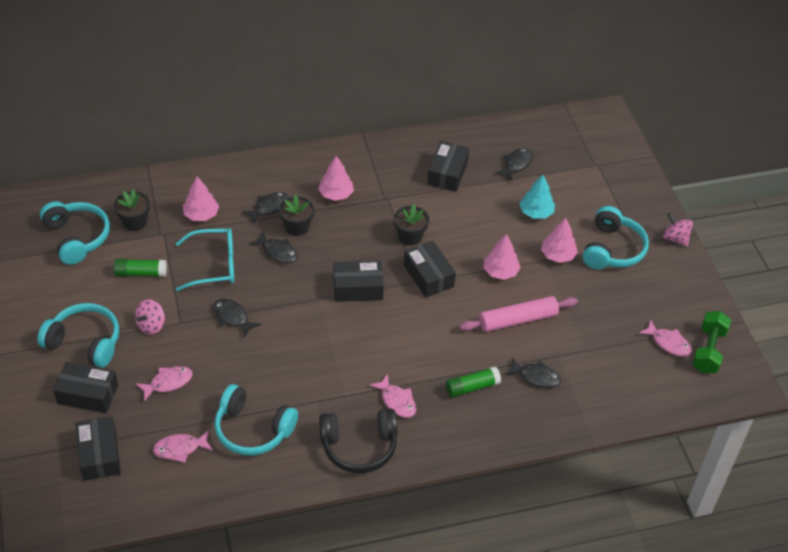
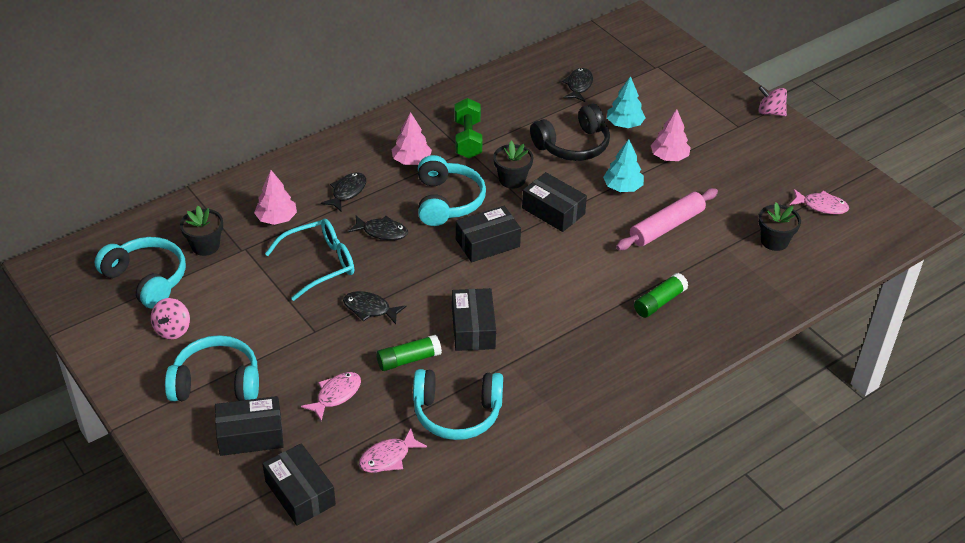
camera: 20 degrees left, 5 degrees down
green glue stick [114,259,167,277] -> green glue stick moved to [376,335,442,371]
pink spinning top [135,299,165,335] -> pink spinning top moved to [151,298,190,339]
black flower pot [279,195,314,236] -> black flower pot moved to [758,203,801,251]
black headphones [319,409,397,473] -> black headphones moved to [530,104,610,161]
pink fish [369,374,416,418] -> none
black box [427,141,469,192] -> black box moved to [452,288,496,351]
pink tree [484,234,521,280] -> turquoise tree [603,139,644,192]
black fish [505,358,561,388] -> none
turquoise headphones [583,206,649,269] -> turquoise headphones moved to [418,155,486,226]
green dumbbell [692,311,731,373] -> green dumbbell moved to [455,98,483,158]

